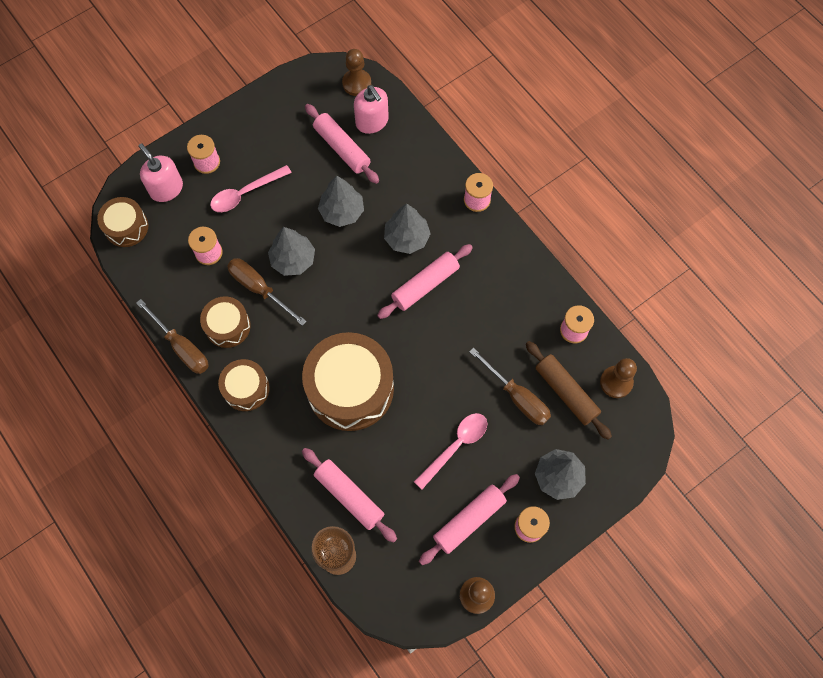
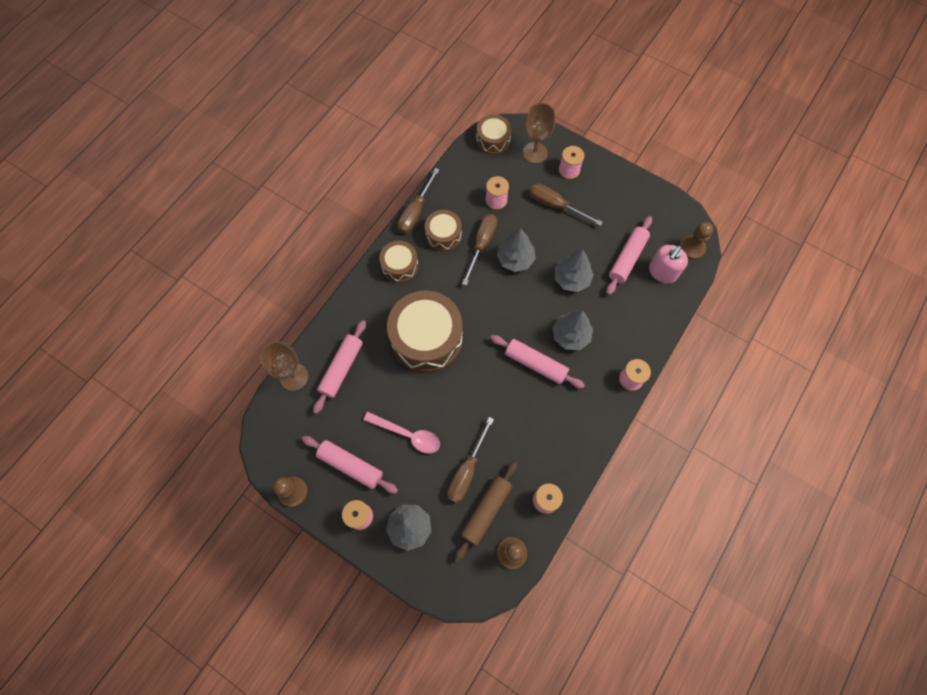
camera: 70 degrees right, 0 degrees up
pink soap dispenser [138,143,183,202] -> brown goblet [523,103,556,164]
pink spoon [210,165,292,212] -> brown screwdriver [529,183,603,226]

